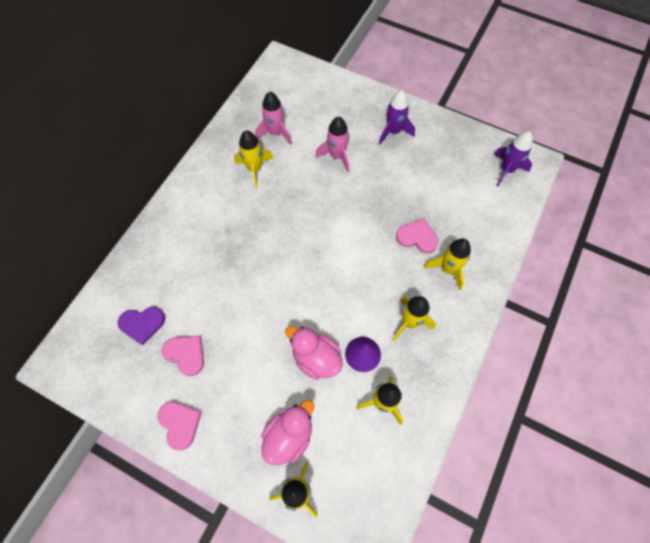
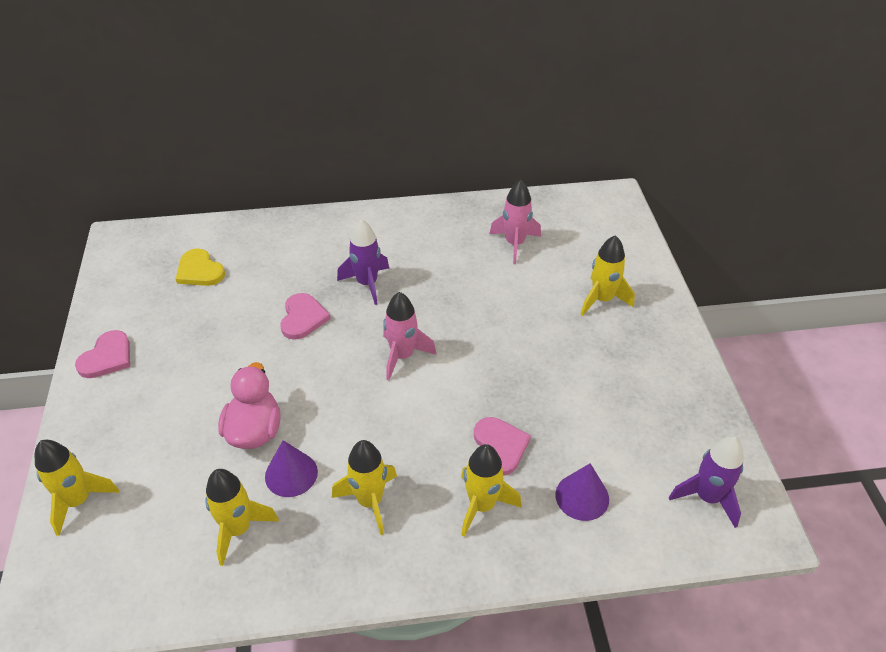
camera: 55 degrees right, 20 degrees down
purple heart [118,307,165,345] -> yellow heart [176,248,225,286]
pink heart [162,336,204,376] -> pink heart moved to [280,293,331,340]
yellow rocket [234,130,273,188] -> yellow rocket moved to [581,235,635,316]
pink duck [261,399,314,465] -> none
pink rocket [315,116,349,172] -> pink rocket moved to [383,292,436,380]
purple rocket [379,90,415,144] -> purple rocket moved to [337,219,389,305]
none -> purple cone [555,463,609,521]

